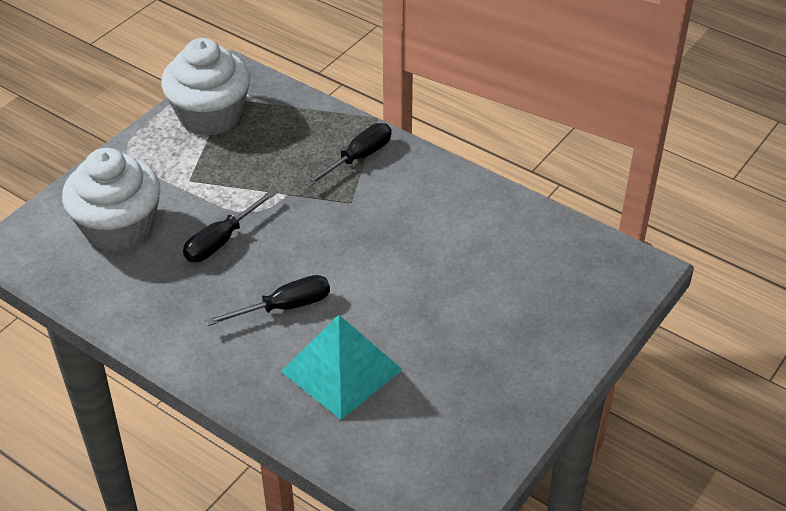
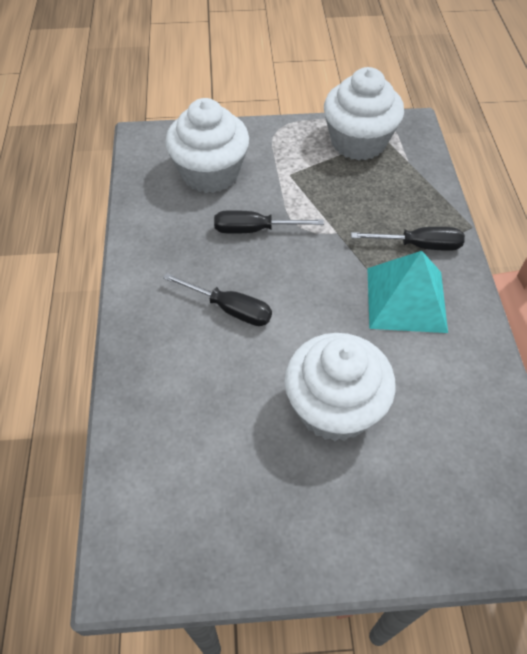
camera: 50 degrees right, 10 degrees up
turquoise pyramid [280,315,403,420] -> turquoise pyramid moved to [367,251,448,333]
none -> white cupcake [285,333,396,441]

